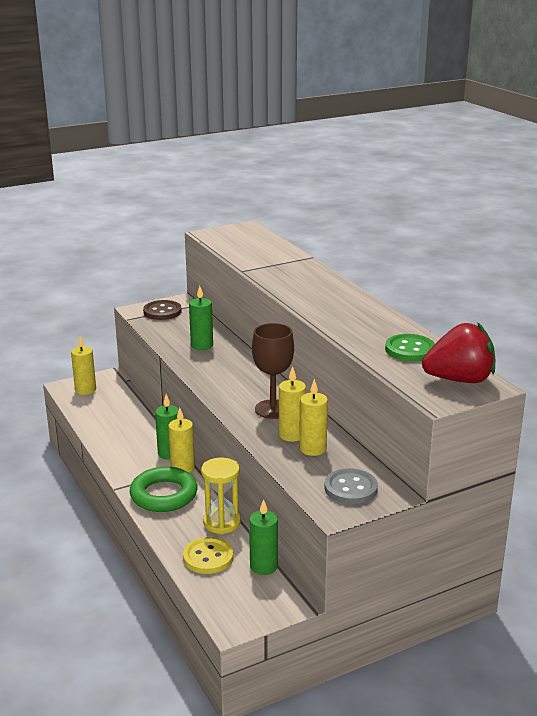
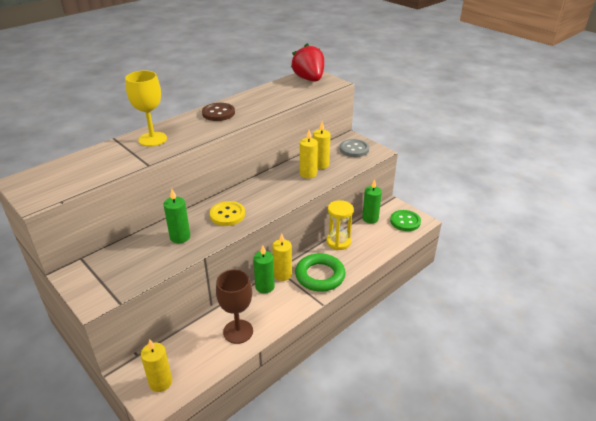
camera: 105 degrees left, 10 degrees up
brown button [143,300,182,320] -> brown button moved to [202,103,235,121]
yellow button [183,537,233,574] -> yellow button moved to [210,201,245,226]
brown goblet [252,323,294,419] -> brown goblet moved to [216,269,253,344]
green button [385,334,435,361] -> green button moved to [390,210,421,231]
none -> yellow goblet [125,70,167,146]

